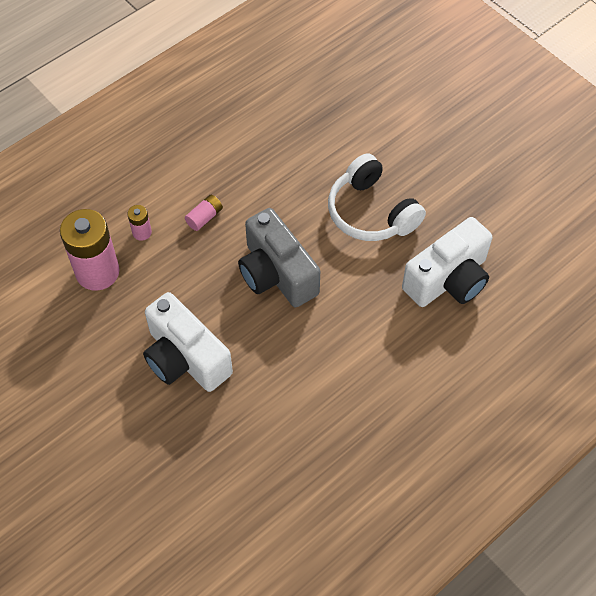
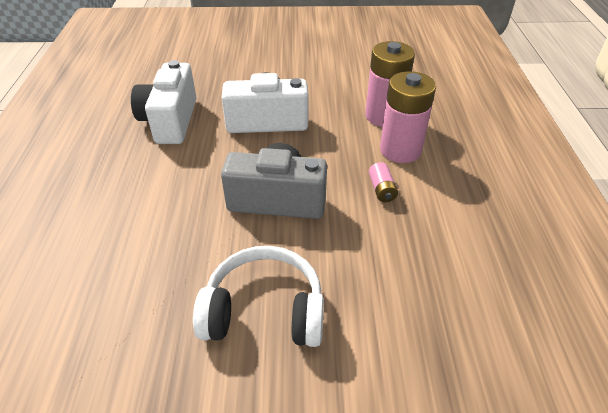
camera: 130 degrees right, 15 degrees down
pink battery [127,205,152,241] -> pink battery [380,71,436,163], size x2.22
white camera [402,217,492,307] -> white camera moved to [131,60,196,144]

